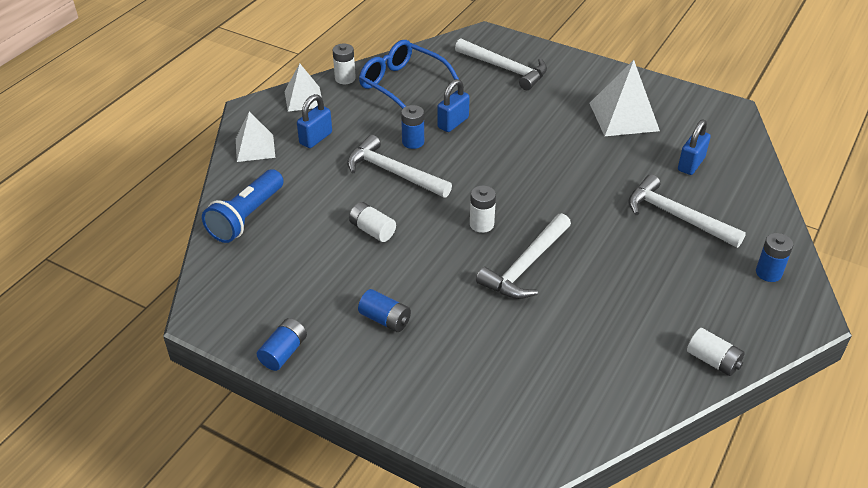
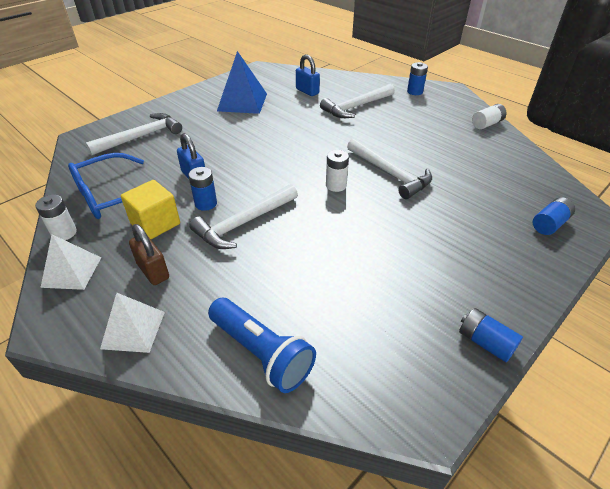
camera: 75 degrees left, 0 degrees up
blue padlock [297,94,332,148] -> brown padlock [129,224,169,285]
white battery [349,202,396,242] -> none
blue battery [358,289,411,332] -> blue battery moved to [533,197,575,235]
white pyramid [590,60,660,136] -> blue pyramid [217,51,267,114]
none -> yellow cube [121,180,180,239]

